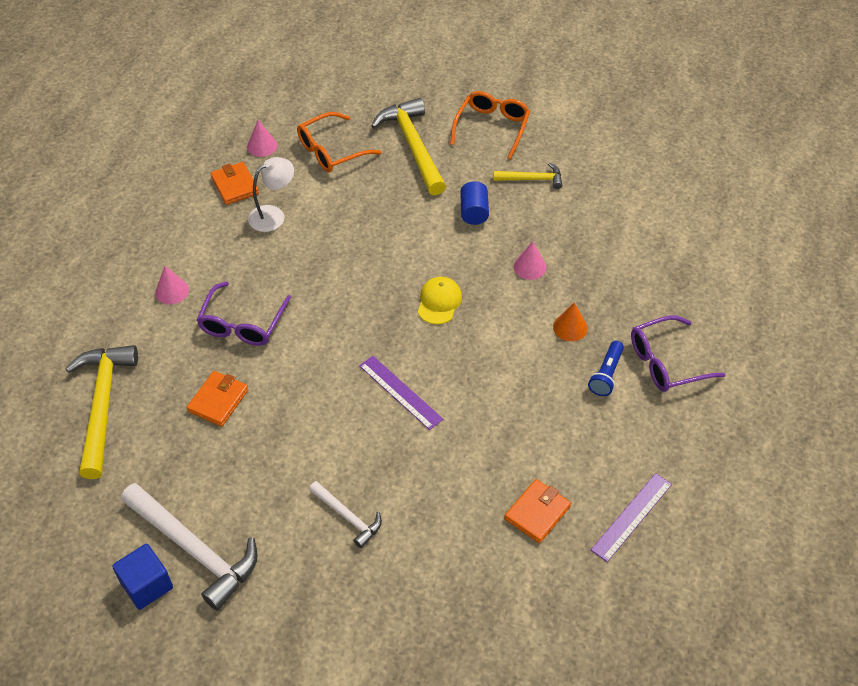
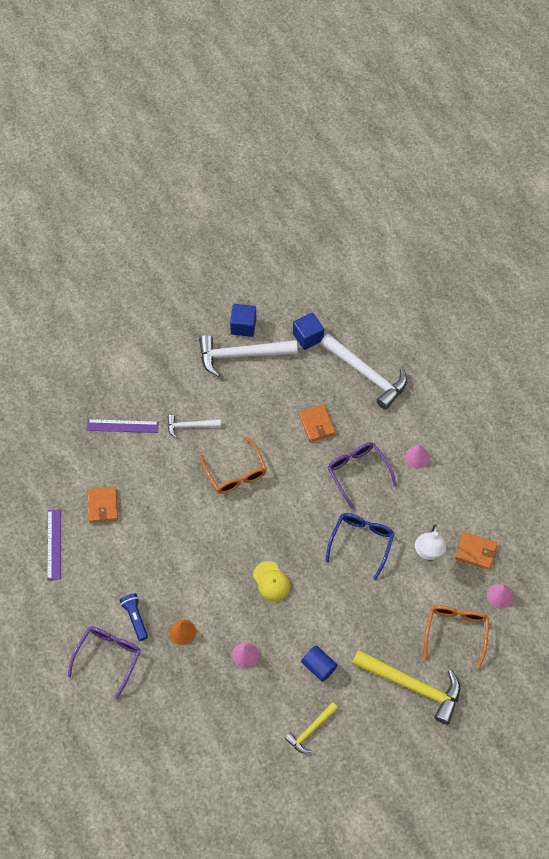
camera: 135 degrees right, 10 degrees up
yellow hammer [66,345,138,479] -> white hammer [320,334,407,410]
purple ruler [359,356,443,430] -> purple ruler moved to [87,419,159,433]
orange glasses [450,91,530,160] -> orange glasses moved to [200,436,267,494]
none -> blue cube [293,312,324,350]
none -> blue glasses [325,513,394,580]

